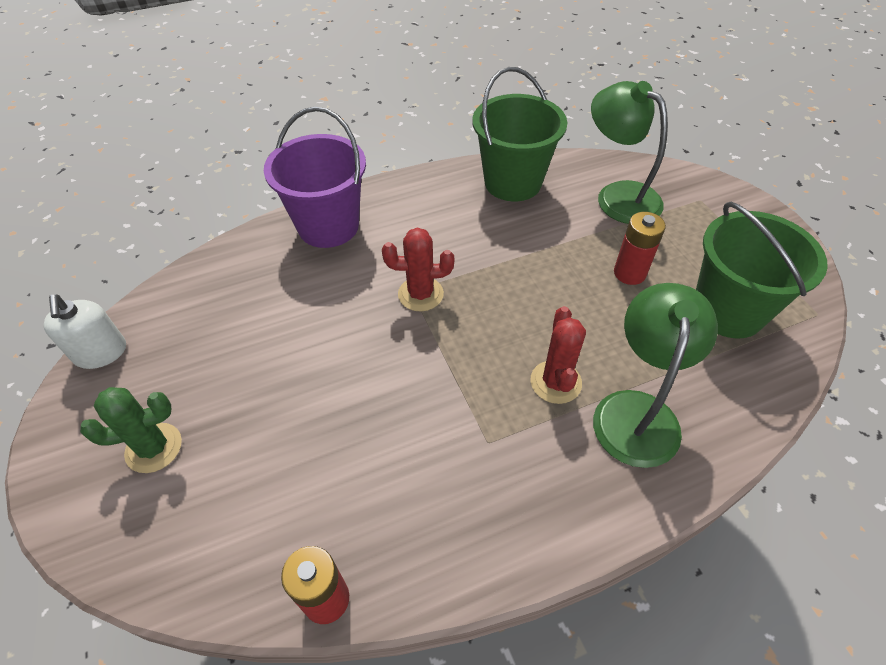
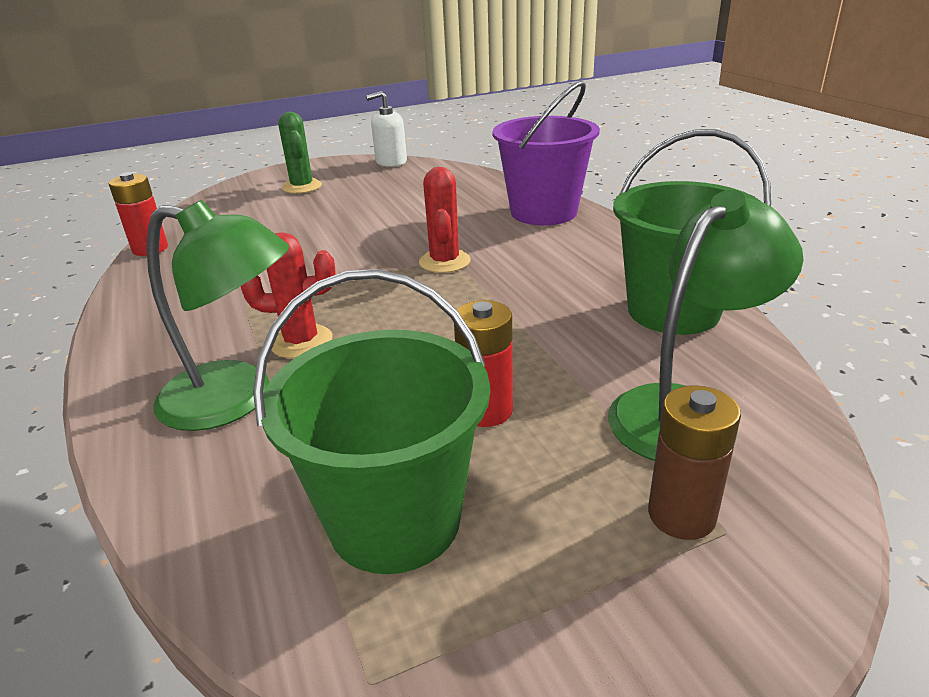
camera: 90 degrees right, 20 degrees down
none -> brown battery [648,385,741,540]

